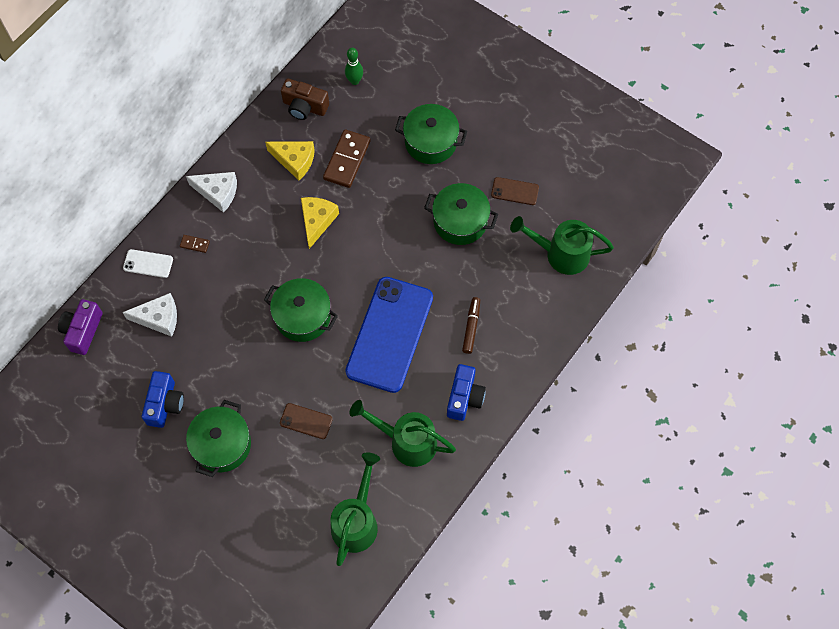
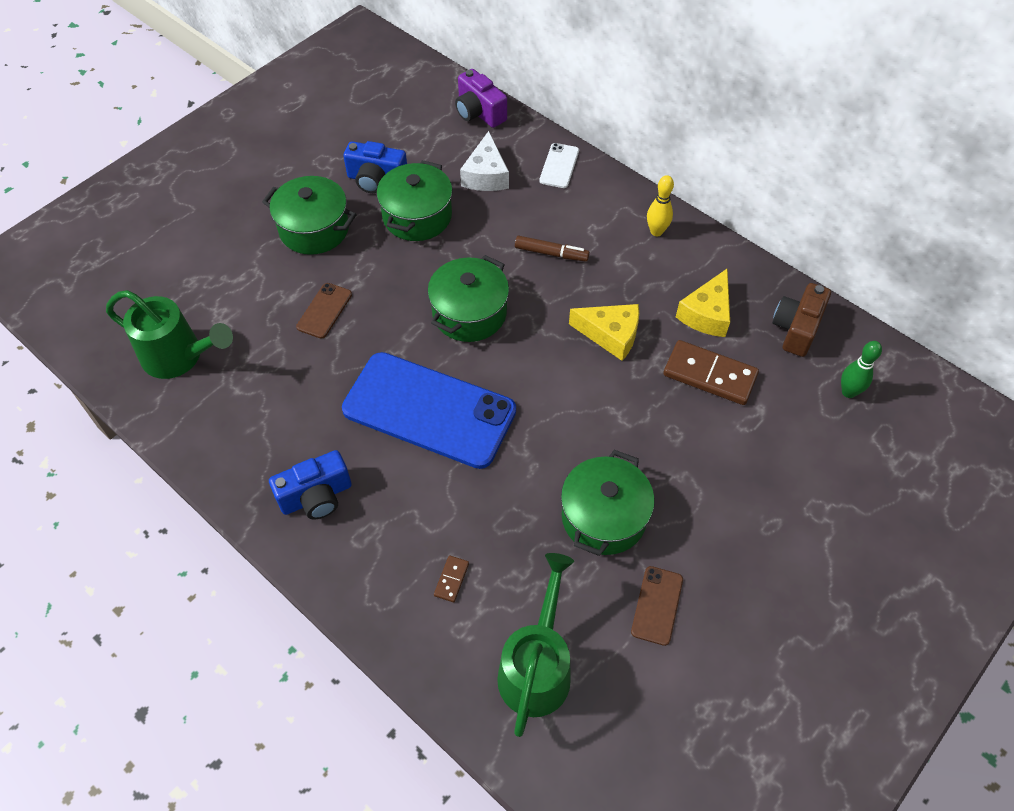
camera: 95 degrees right, 10 degrees down
purple camera [58,299,103,355] -> purple camera turned 150 degrees counterclockwise [455,69,507,128]
brown domino [180,235,210,253] -> brown domino moved to [434,555,469,602]
white cheese [186,172,237,213] -> yellow bowling pin [647,175,674,236]
green watering can [349,400,456,467] -> none
green pot [395,104,467,164] -> green pot moved to [376,160,453,241]
blue camera [447,364,486,421] -> blue camera turned 45 degrees counterclockwise [269,450,352,519]
brown marker [462,297,480,354] -> brown marker moved to [515,236,590,262]

